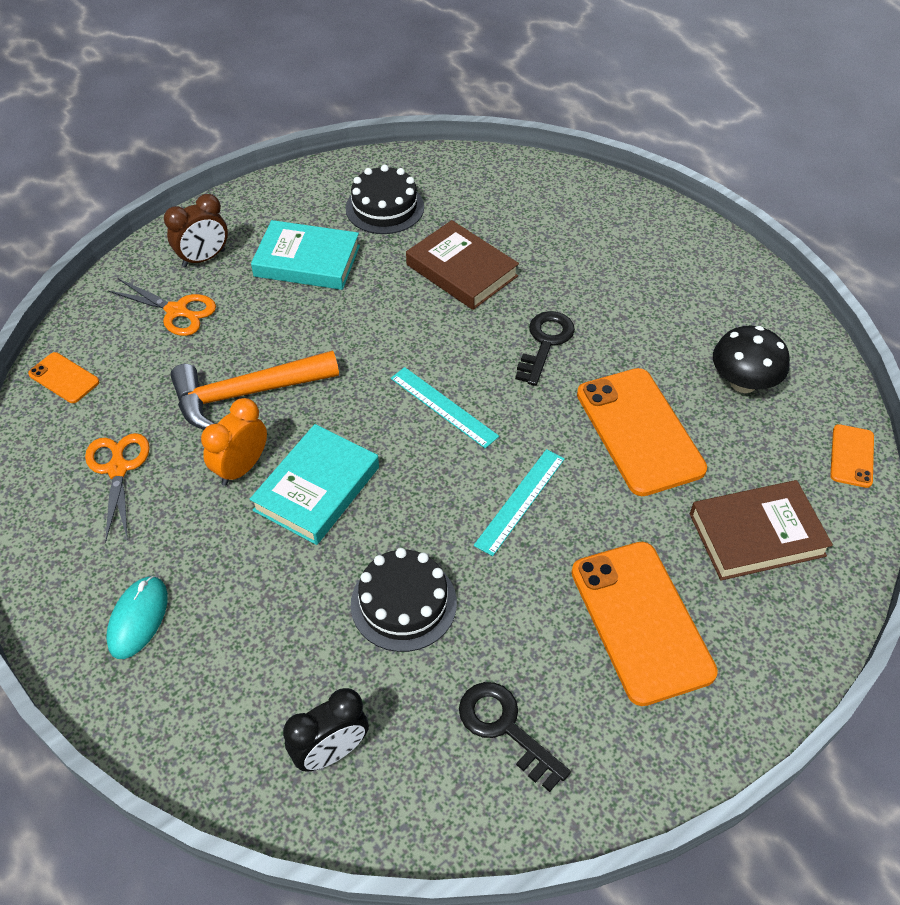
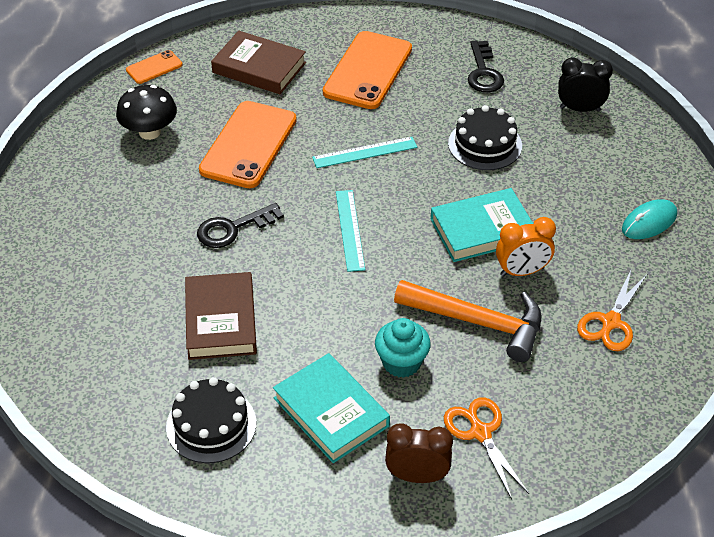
camera: 140 degrees left, 5 degrees down
orange phone [28,352,99,403] -> none
none -> turquoise cupcake [375,318,431,378]

